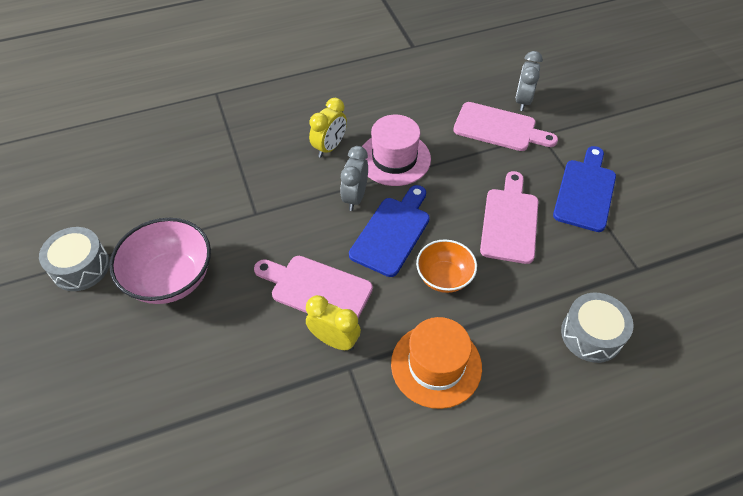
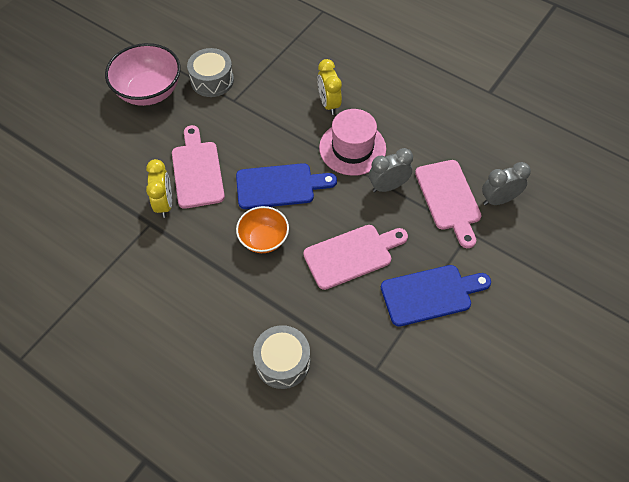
camera: 55 degrees right, 5 degrees up
grey drum [39,227,110,291] -> grey drum moved to [187,48,234,97]
yellow clock [309,98,347,158] -> yellow clock turned 75 degrees clockwise [317,59,342,115]
grey clock [340,146,368,211] -> grey clock moved to [369,148,413,192]
orange hat [391,317,482,409] -> none

